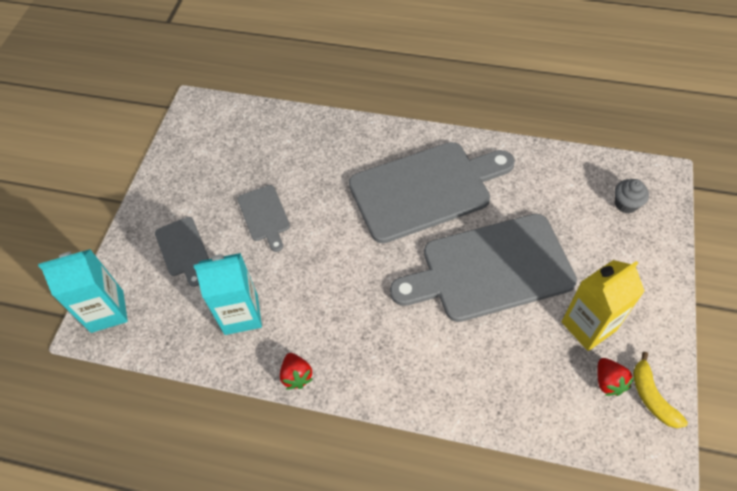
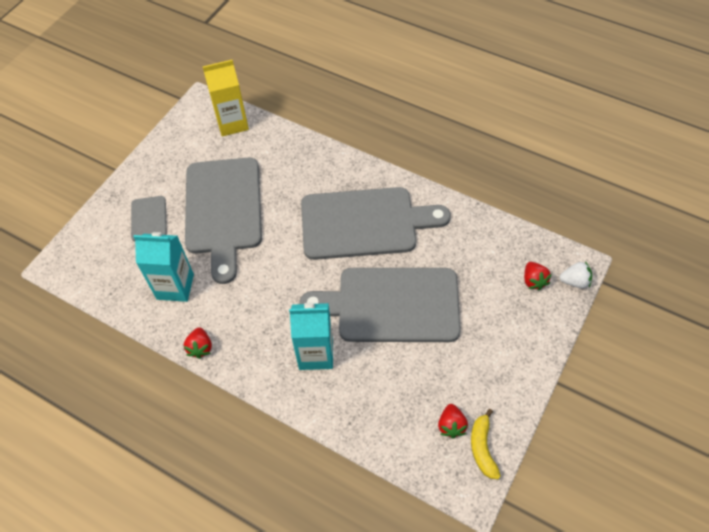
camera: 15 degrees right, 0 degrees up
turquoise carton [38,249,128,333] -> turquoise carton moved to [289,302,333,370]
grey cutting board [237,185,290,252] -> grey cutting board [185,157,262,284], size x2.17
yellow carton [561,260,645,351] -> yellow carton moved to [202,60,249,136]
grey cupcake [615,179,649,213] -> red strawberry [524,262,552,291]
none -> white strawberry [560,261,592,288]

